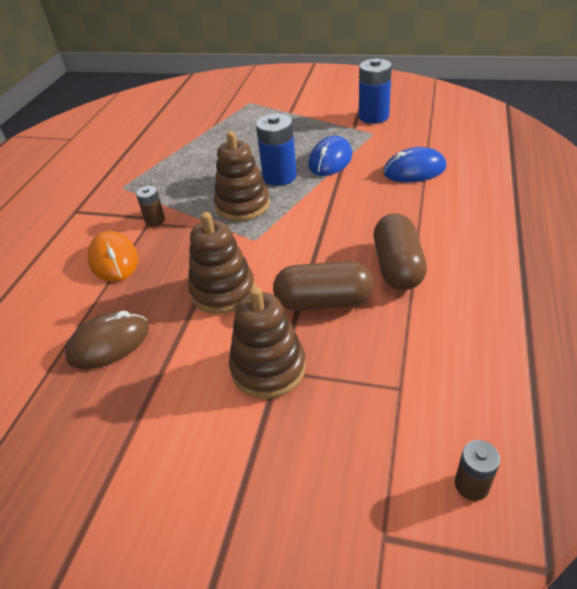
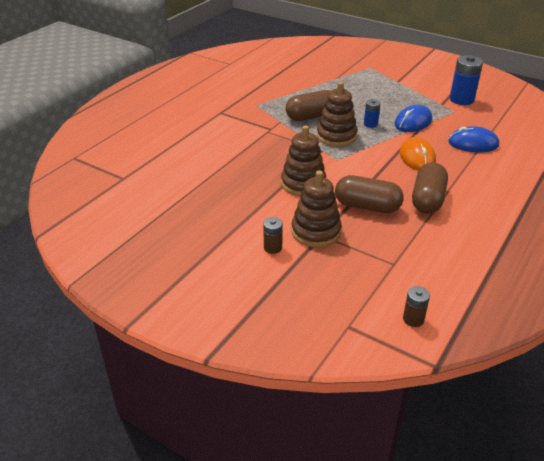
camera: 15 degrees right, 5 degrees down
brown mouse [65,311,149,369] -> none
orange mouse [87,231,138,282] -> orange mouse moved to [400,137,436,171]
brown battery [136,186,165,226] -> brown battery moved to [263,217,283,254]
blue battery [256,114,297,186] -> blue battery [364,99,381,128], size x0.55
none -> brown capsule [286,90,330,121]

